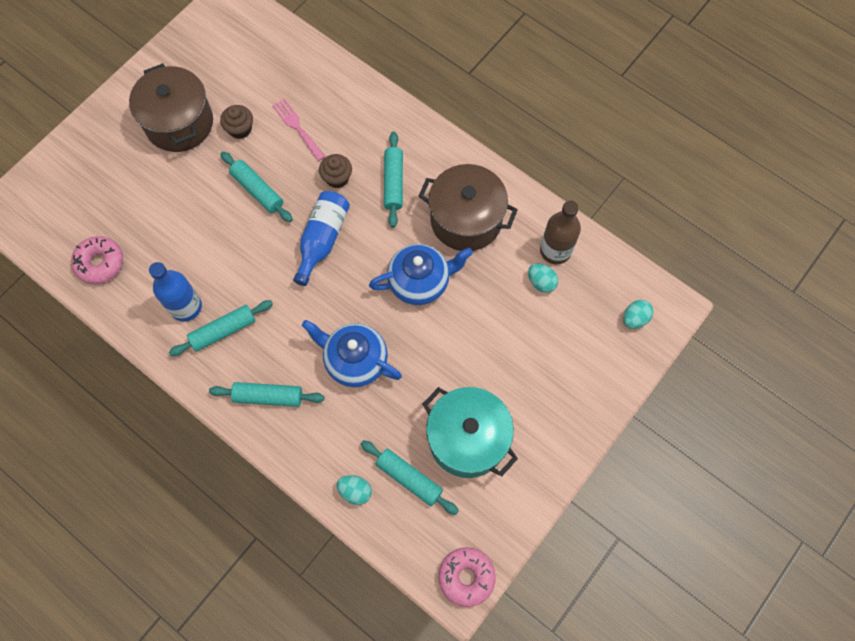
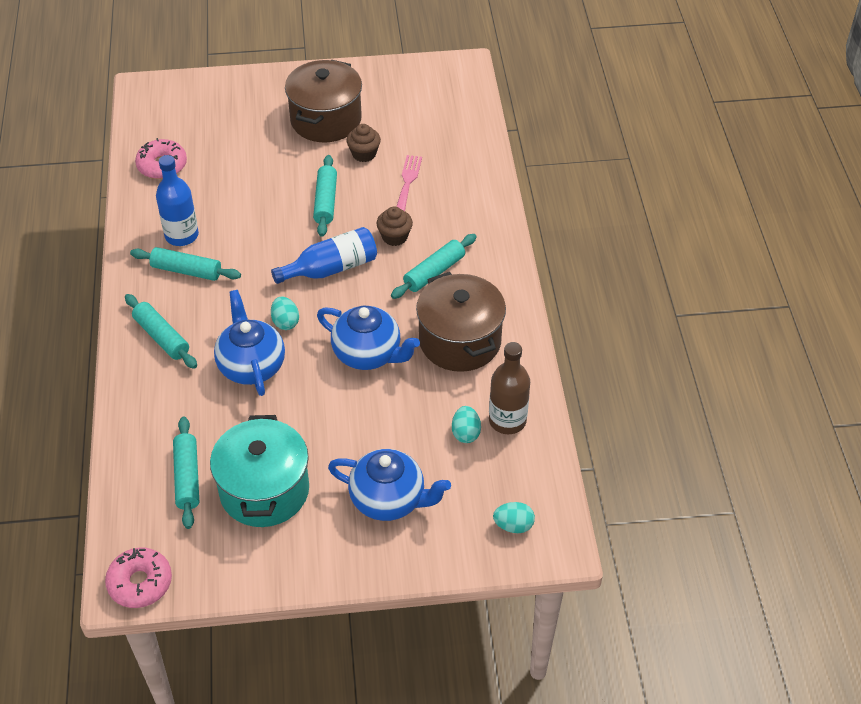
camera: 45 degrees right, 20 degrees down
turquoise egg [337,475,372,505] -> turquoise egg moved to [271,296,299,330]
none -> blue teapot [328,449,451,521]

